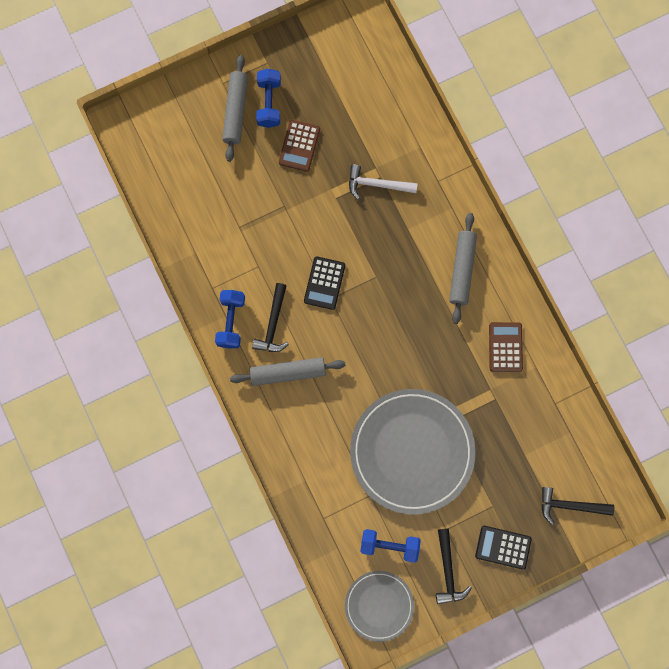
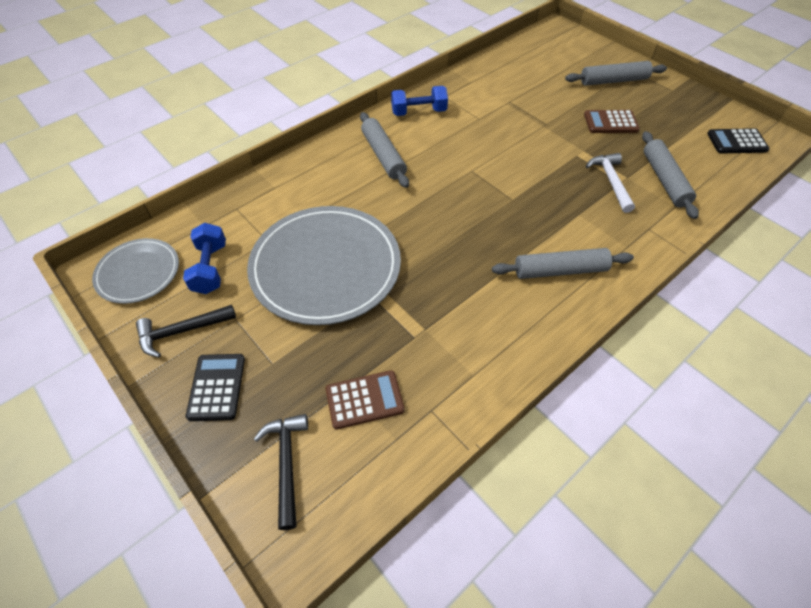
camera: 75 degrees right, 25 degrees down
black hammer [252,283,289,352] -> none
blue dumbbell [256,69,281,128] -> none
black calculator [304,256,345,310] -> black calculator moved to [707,128,770,154]
brown calculator [489,322,523,372] -> brown calculator moved to [325,370,405,430]
none -> grey rolling pin [642,131,699,219]

